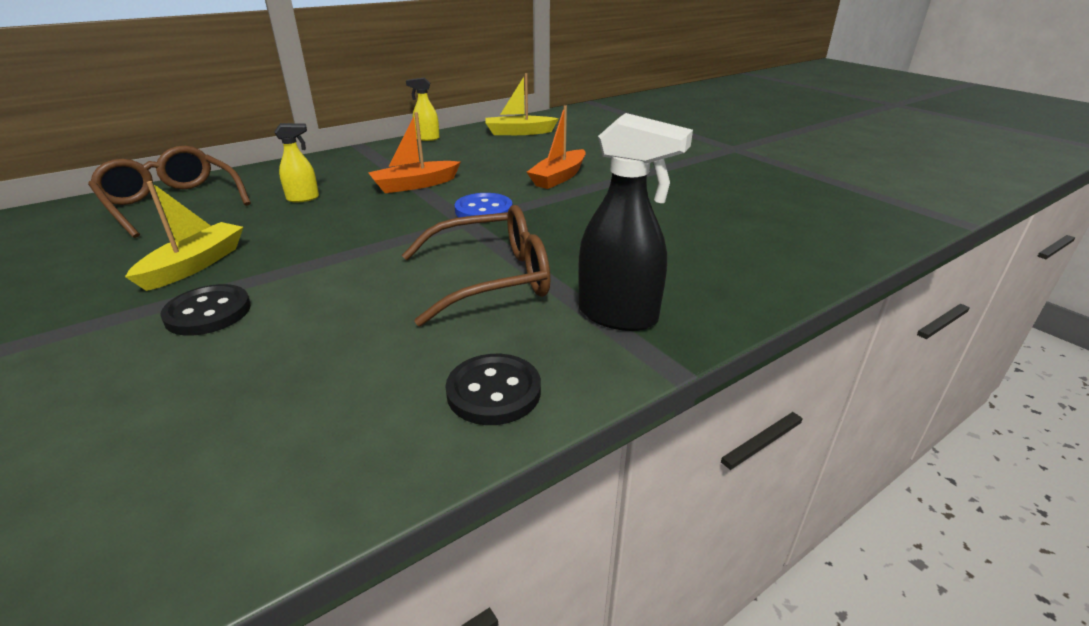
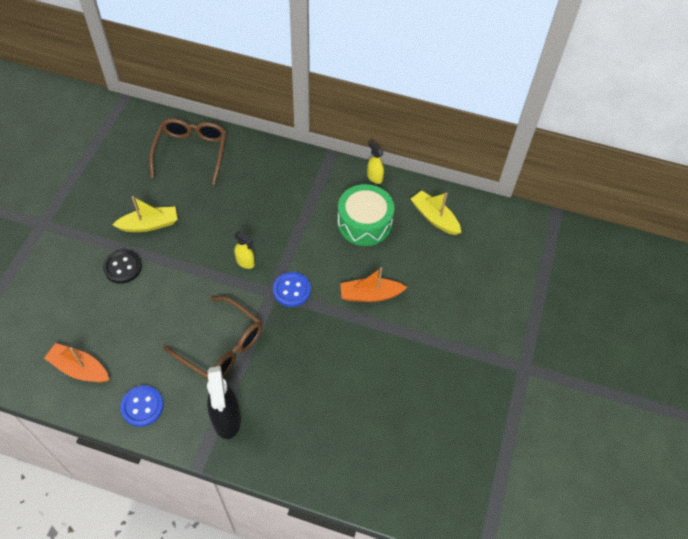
camera: 50 degrees right, 25 degrees up
yellow spray bottle [274,123,319,202] -> yellow spray bottle moved to [234,231,255,269]
orange boat [368,112,461,193] -> orange boat moved to [44,343,109,383]
black button [445,354,541,425] -> blue button [120,385,164,427]
none -> green drum [337,184,394,246]

